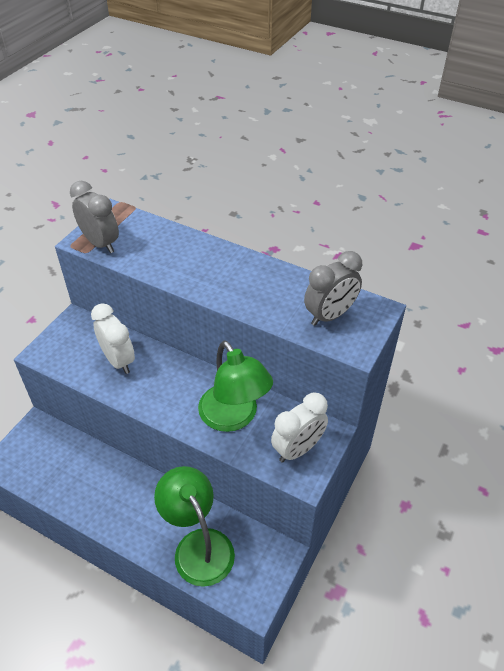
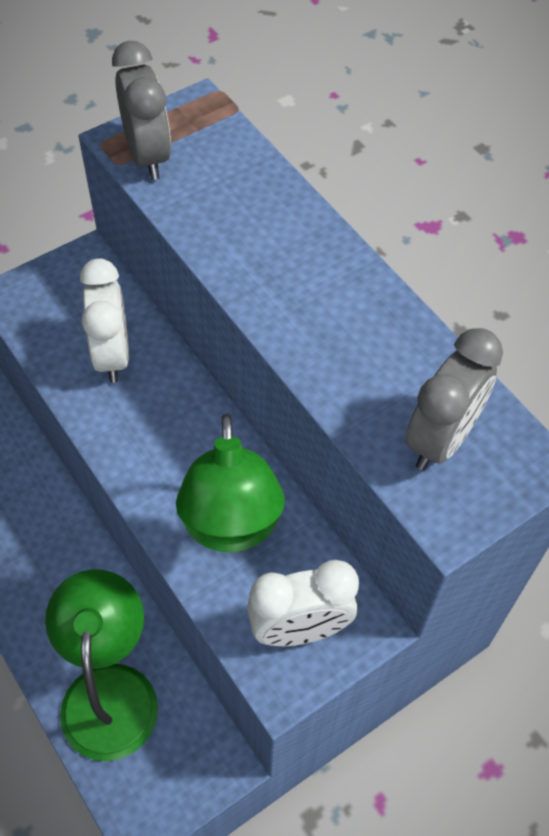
camera: 25 degrees right, 10 degrees up
grey clock [304,251,362,326] -> grey clock turned 45 degrees counterclockwise [405,328,503,470]

